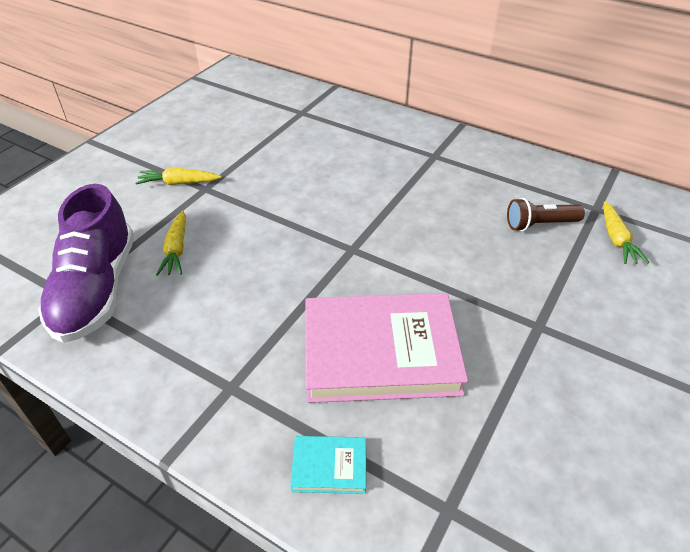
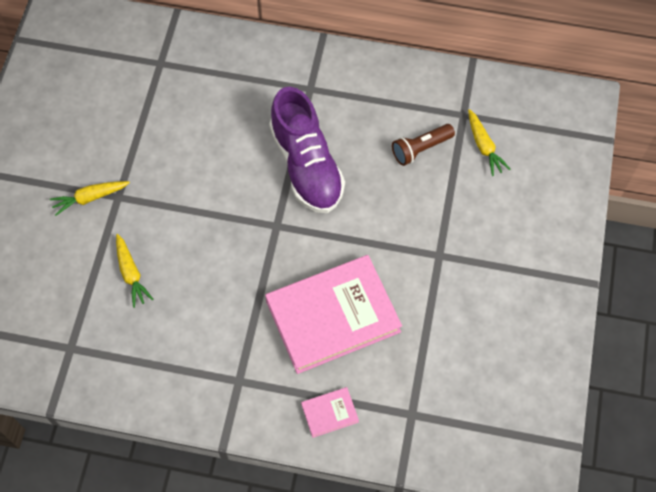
camera: 20 degrees left, 20 degrees up
purple shoe [38,184,134,343] -> purple shoe moved to [269,87,345,213]
turquoise book [290,436,366,494] -> pink book [301,387,359,438]

